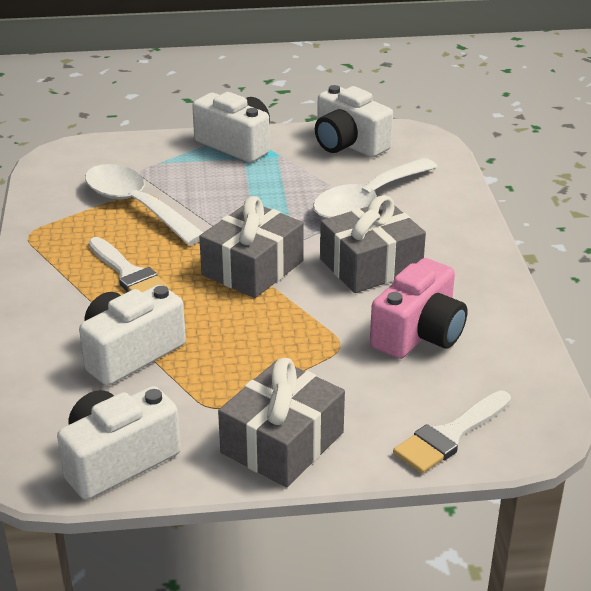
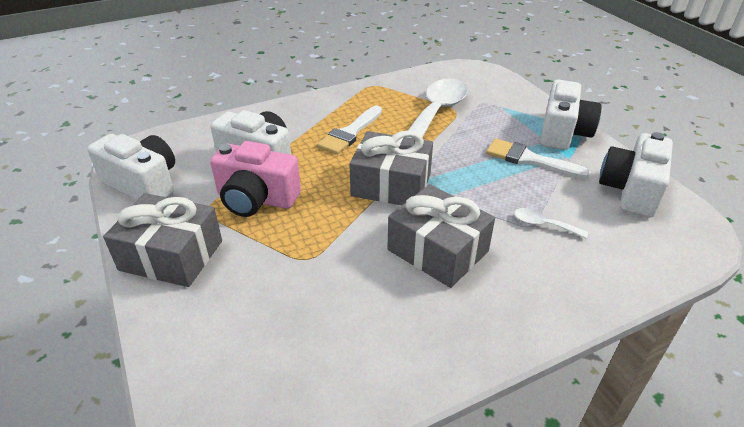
camera: 70 degrees right, 5 degrees up
white spoon [313,158,438,219] -> white spoon [514,208,588,238], size x0.43
pink camera [370,258,467,359] -> pink camera moved to [210,141,301,217]
white brush [393,390,511,474] -> white brush moved to [486,138,590,178]

